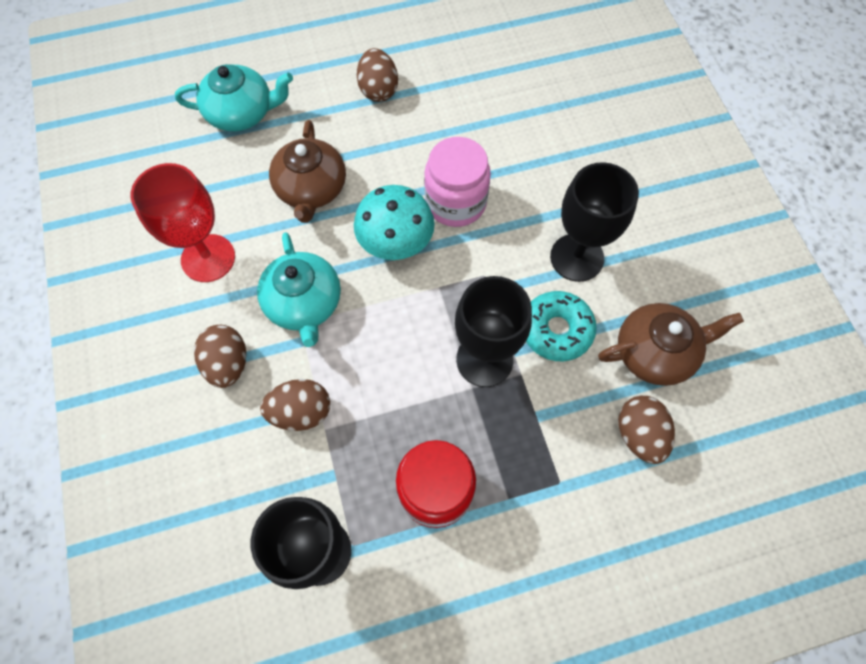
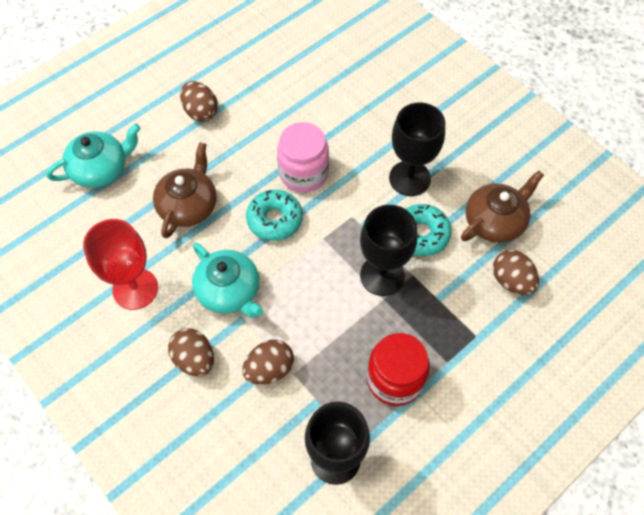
camera: 25 degrees left, 5 degrees down
brown teapot [269,120,346,223] -> brown teapot turned 135 degrees counterclockwise [153,142,217,239]
turquoise mushroom [354,185,435,260] -> turquoise donut [246,190,303,241]

